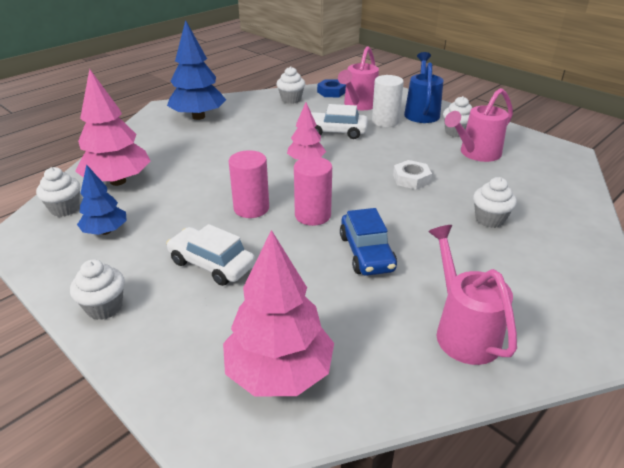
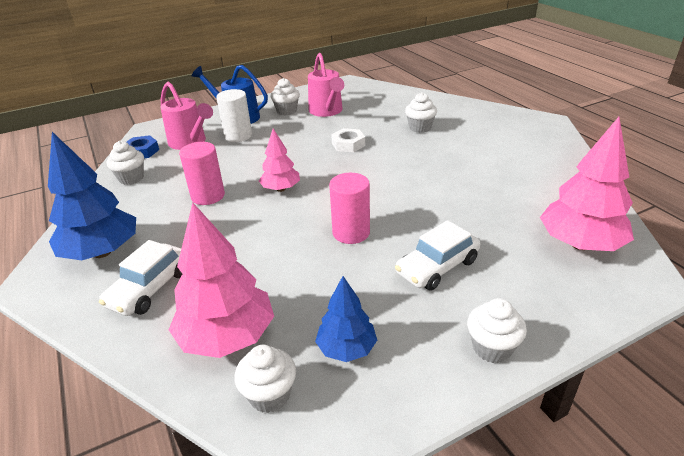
camera: 70 degrees left, 0 degrees up
pink cylinder [294,157,332,226] -> pink cylinder moved to [179,142,225,205]
white car [311,104,368,139] -> white car moved to [99,240,182,316]
blue car [340,208,397,276] -> none
pink watering can [428,225,517,365] -> none

